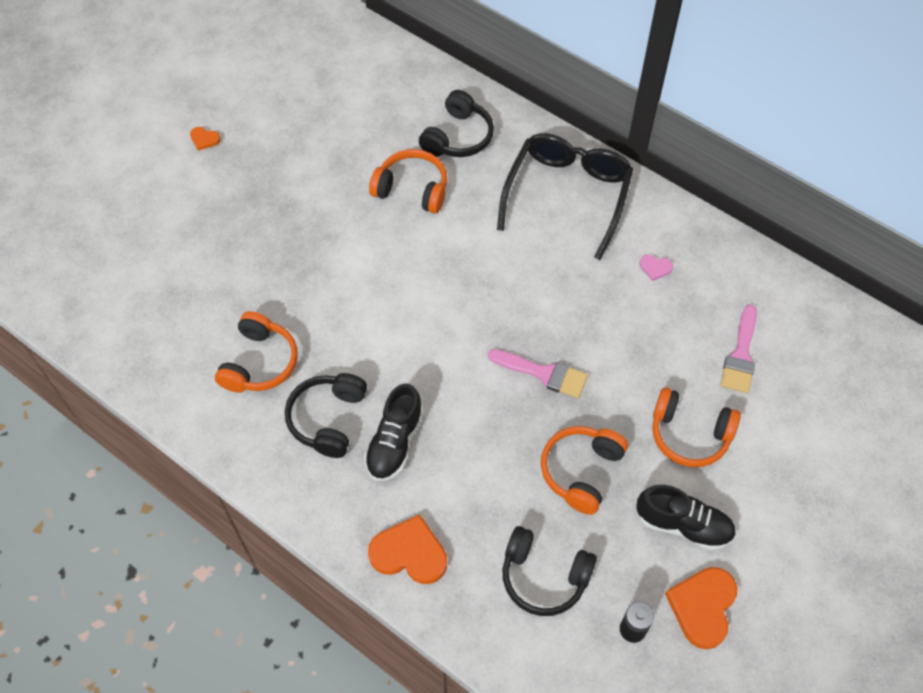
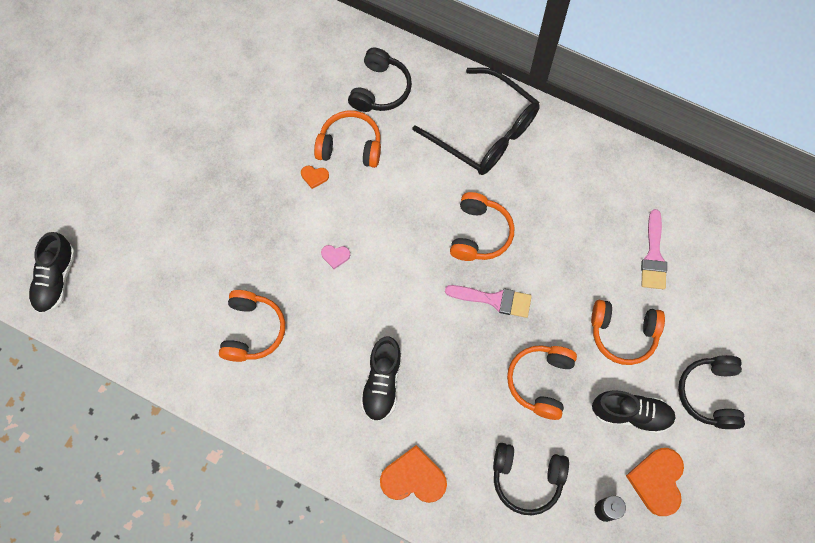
camera: 10 degrees left, 10 degrees up
orange heart [190,127,221,151] -> orange heart moved to [301,166,329,189]
black headphones [285,373,367,458] -> black headphones moved to [678,355,745,429]
black glasses [497,133,634,260] -> black glasses turned 120 degrees clockwise [412,67,540,175]
pink heart [640,255,673,281] -> pink heart moved to [321,245,350,269]
none -> black shoe [28,232,75,314]
none -> orange headphones [450,192,515,261]

